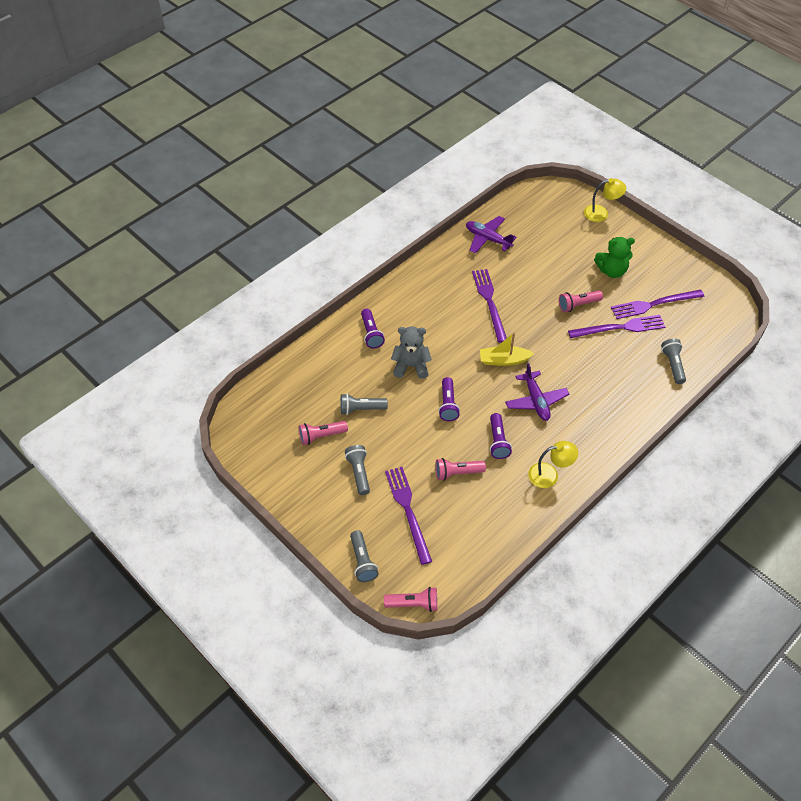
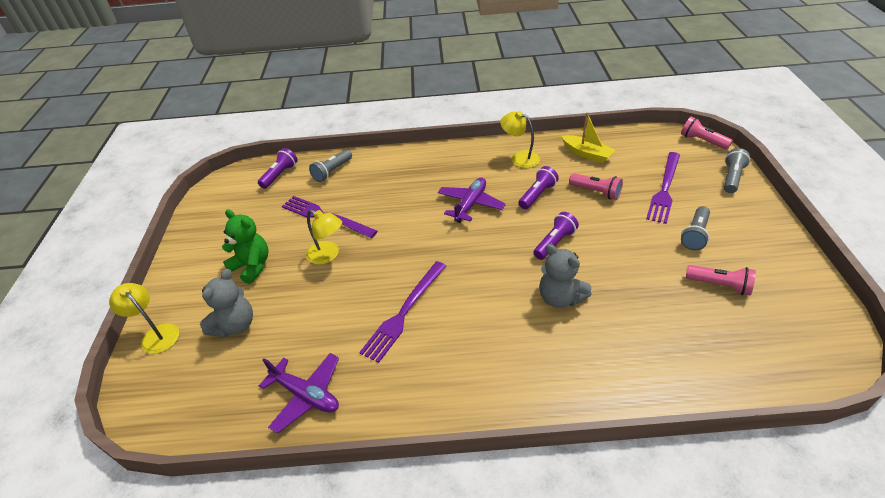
camera: 135 degrees left, 10 degrees down
grey flashlight [340,393,388,415] -> none
purple flashlight [361,309,385,348] -> purple flashlight moved to [258,148,298,189]
purple plane [466,216,517,253] -> purple plane turned 45 degrees counterclockwise [259,353,339,434]
yellow boat [480,332,534,366] -> yellow boat moved to [562,112,615,163]
pink flashlight [559,290,603,312] -> yellow lamp [306,209,342,265]
purple fork [611,290,704,319] -> none
none -> grey teddy bear [200,269,253,337]

